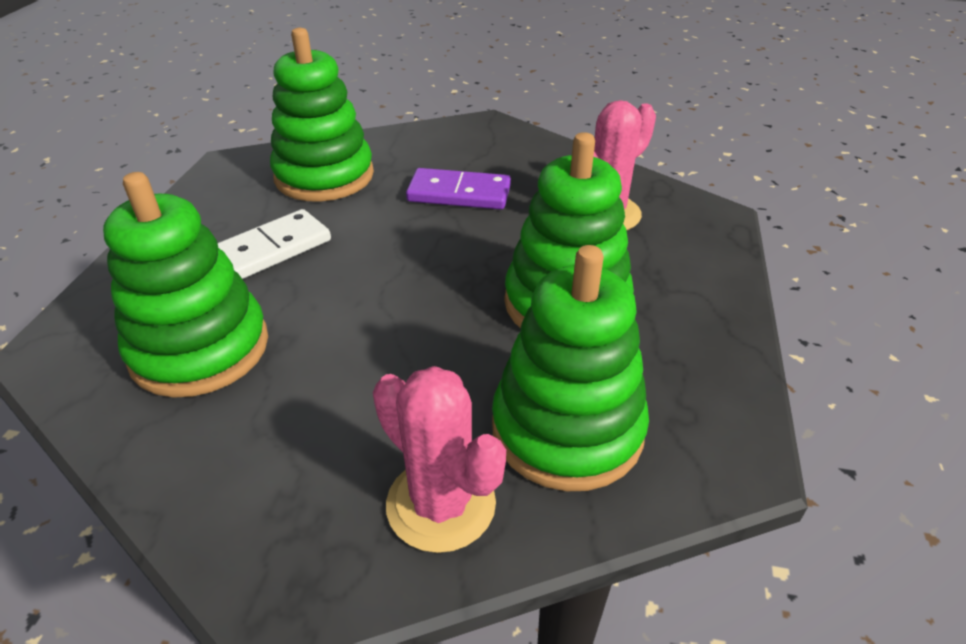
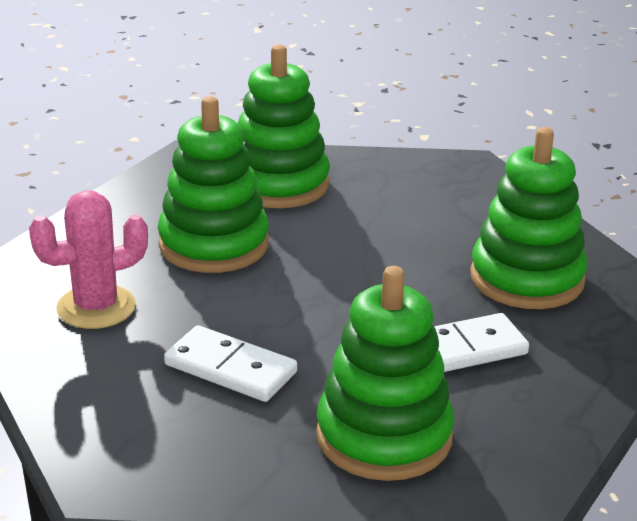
camera: 160 degrees left, 10 degrees down
pink cactus [373,366,506,553] -> none
purple domino [406,168,511,209] -> white domino [164,325,297,402]

